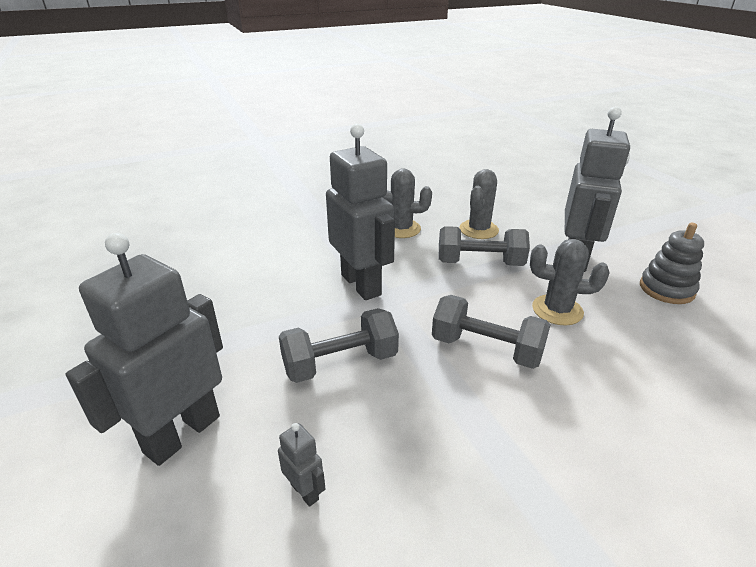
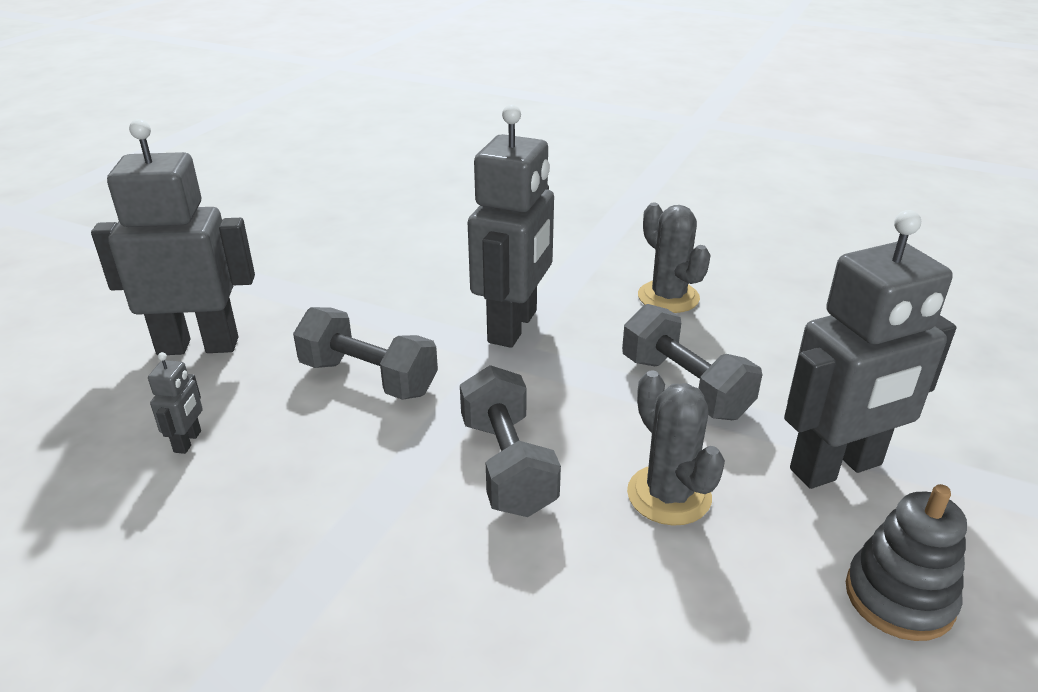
camera: 50 degrees right, 0 degrees up
grey cactus [459,169,499,239] -> none

